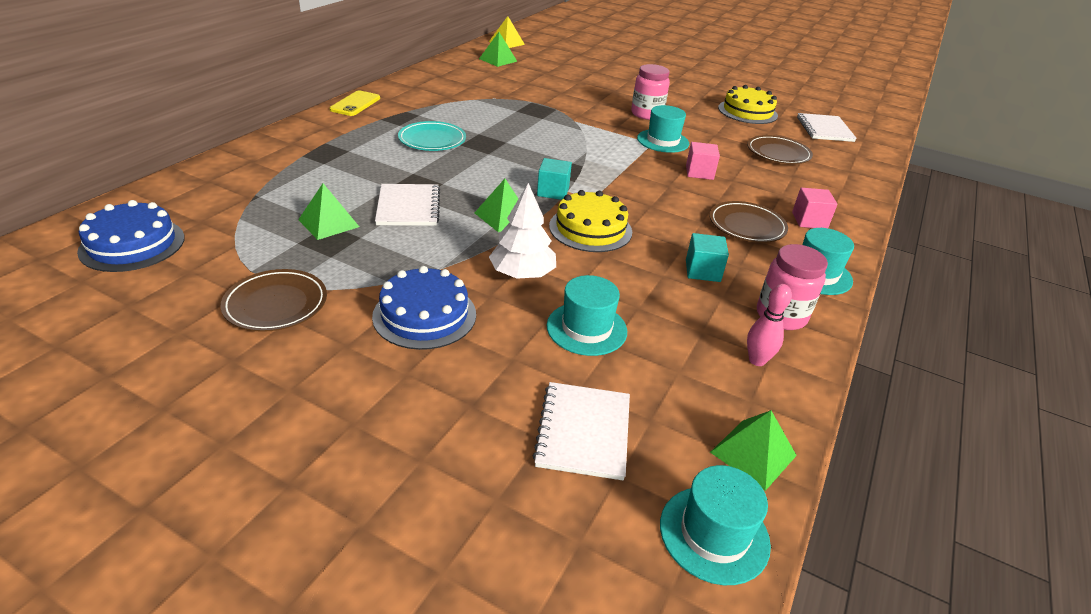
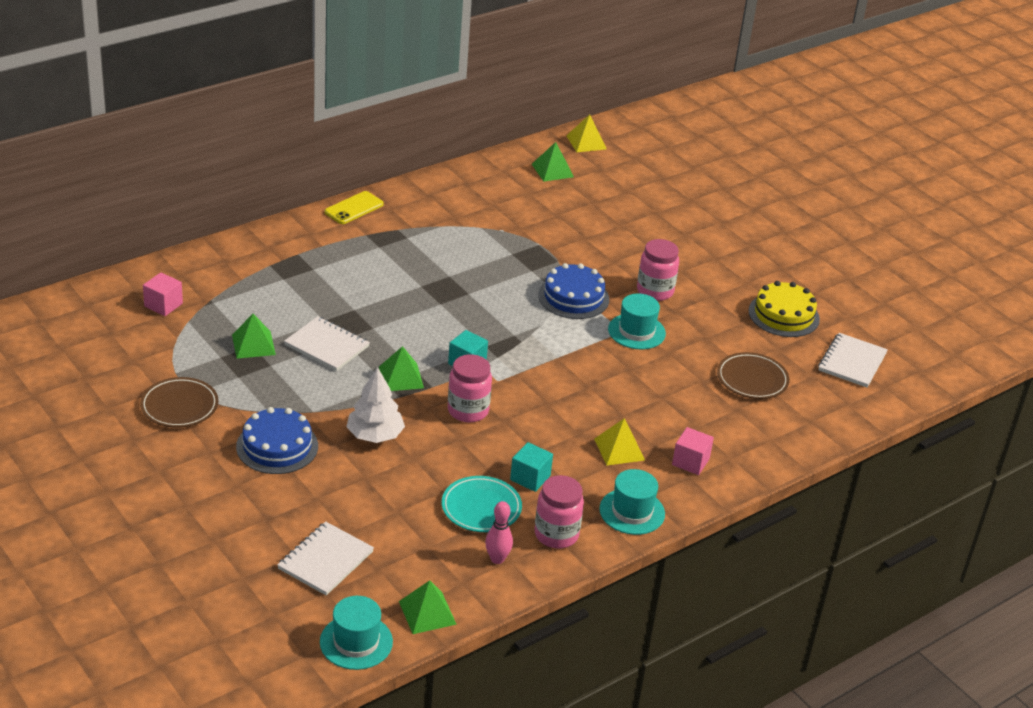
camera: 25 degrees right, 0 degrees up
blue cake [77,200,185,272] -> blue cake moved to [538,263,609,319]
white notebook [375,184,440,226] -> white notebook turned 75 degrees counterclockwise [284,316,370,371]
turquoise plate [398,121,466,151] -> turquoise plate moved to [442,476,522,532]
turquoise hat [547,275,627,356] -> none
yellow cake [549,190,632,252] -> pink jar [448,354,492,422]
pink cube [686,142,720,180] -> pink cube moved to [143,272,183,316]
brown plate [709,201,788,243] -> yellow pyramid [594,418,645,465]

